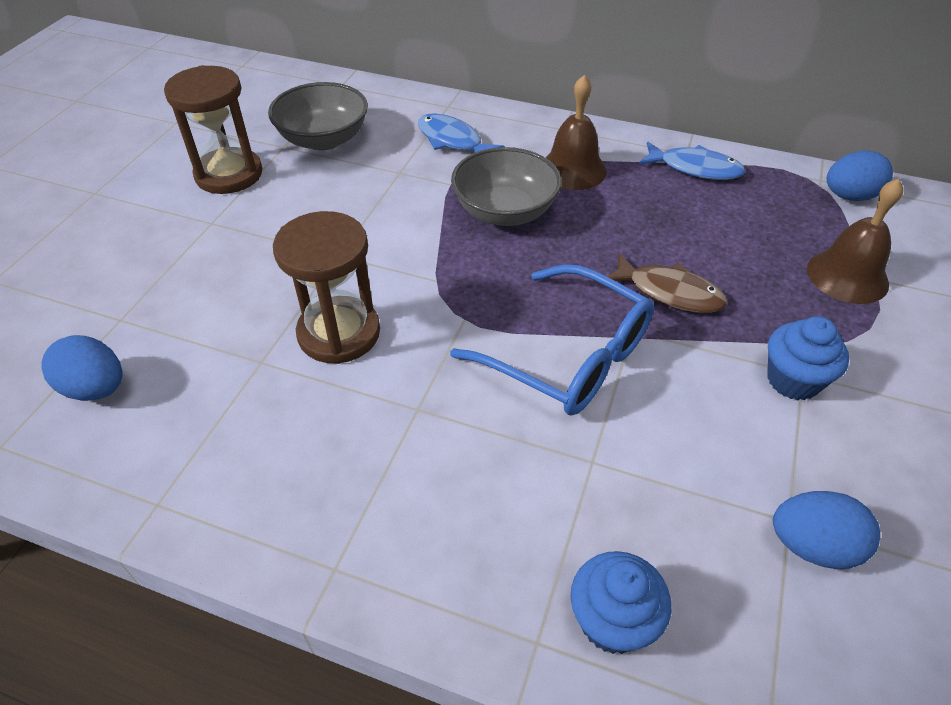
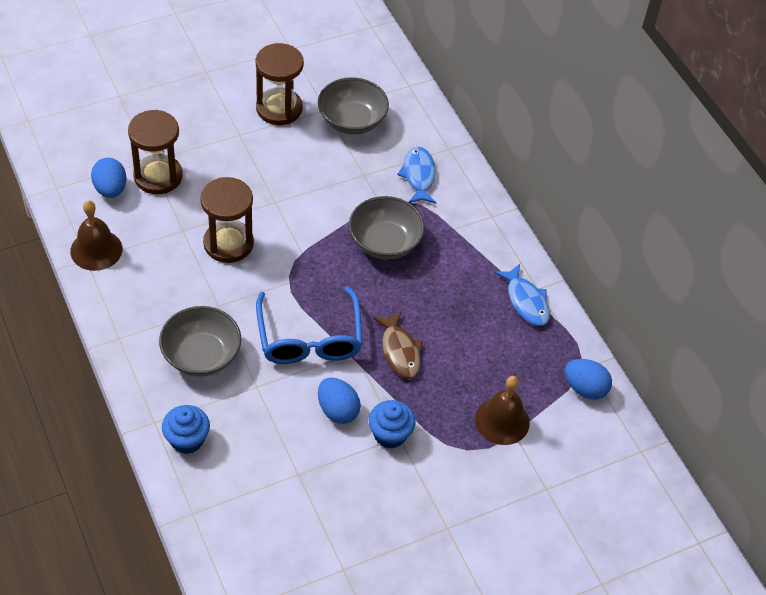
camera: 40 degrees right, 5 degrees up
brown bell [545,75,607,190] -> brown bell moved to [70,200,123,271]
blue egg [773,491,880,569] -> blue egg moved to [318,377,361,424]
none -> brown hourglass [128,110,183,194]
none -> grey bowl [159,306,241,377]

